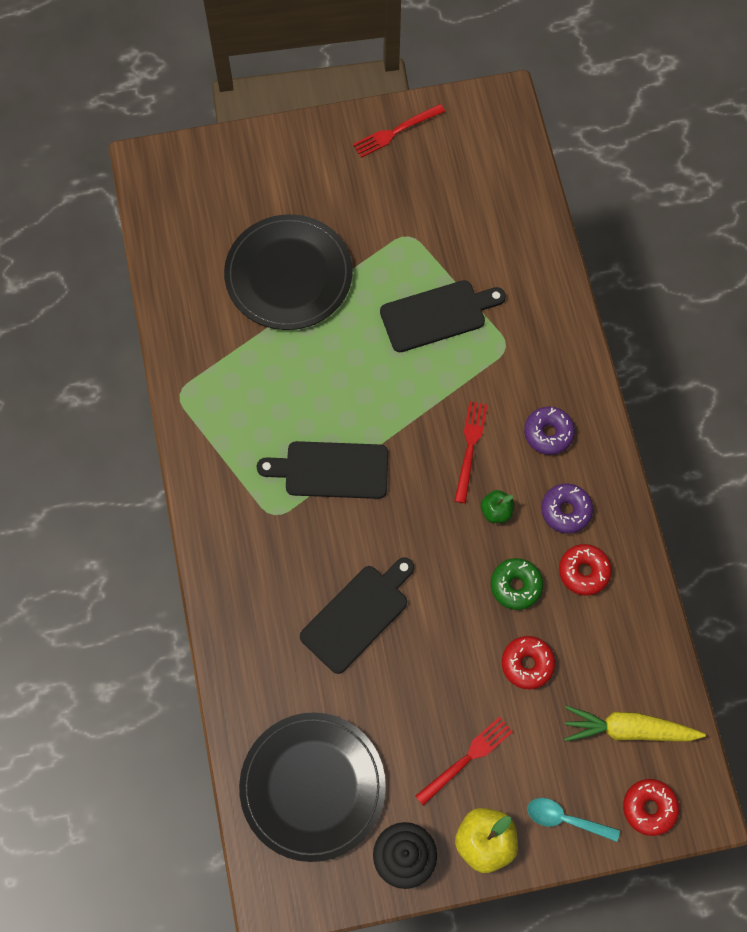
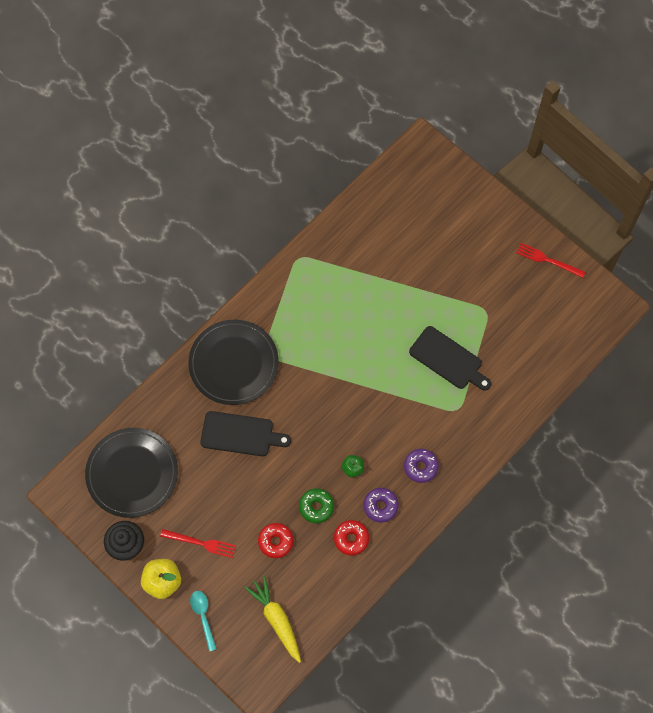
camera: 55 degrees right, 0 degrees up
black plate [224,214,353,330] -> black plate moved to [188,320,279,405]
black cutting board [257,441,388,499] -> none
red fork [454,401,488,503] -> none
red donut [623,779,679,836] -> none

